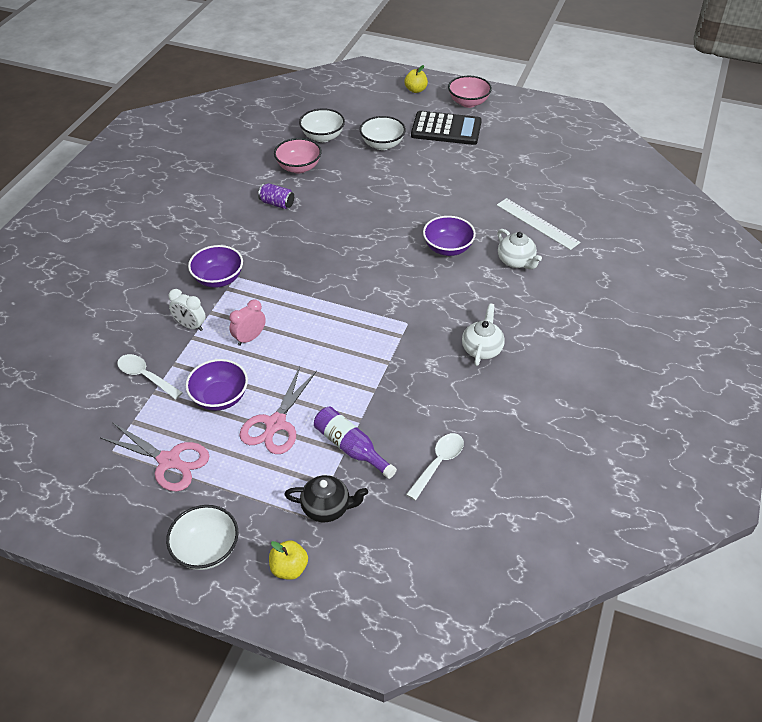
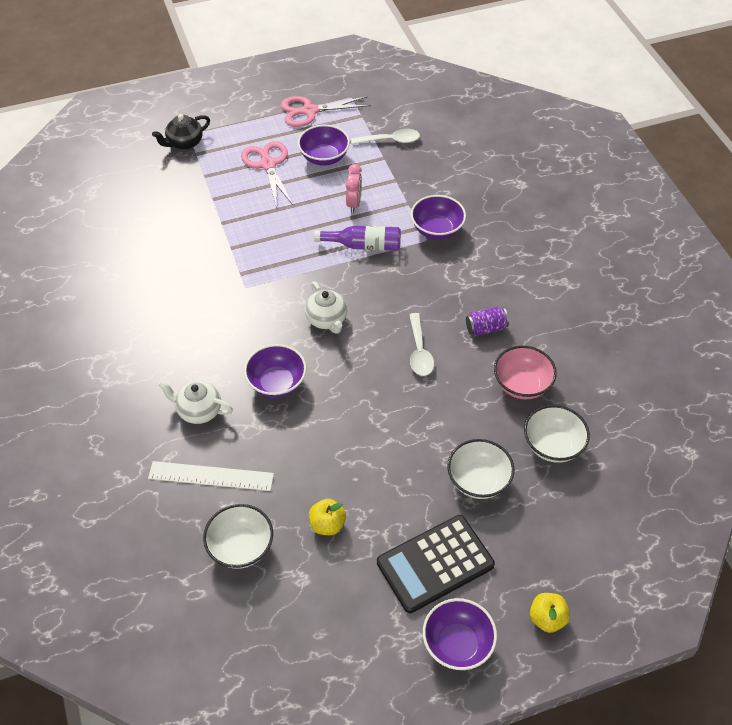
camera: 140 degrees right, 5 degrees up
white bowl [166,505,238,570] -> white bowl moved to [203,504,273,569]
white clock [168,289,206,331] -> none
yellow apple [269,540,308,580] -> yellow apple moved to [309,499,346,535]
purple bottle [314,407,397,479] -> purple bottle moved to [314,225,401,251]
white spoon [406,433,464,500] -> white spoon moved to [409,313,434,376]
pink bowl [448,76,492,108] -> purple bowl [423,598,497,670]
white teapot [462,303,505,366] -> white teapot moved to [305,281,347,334]

